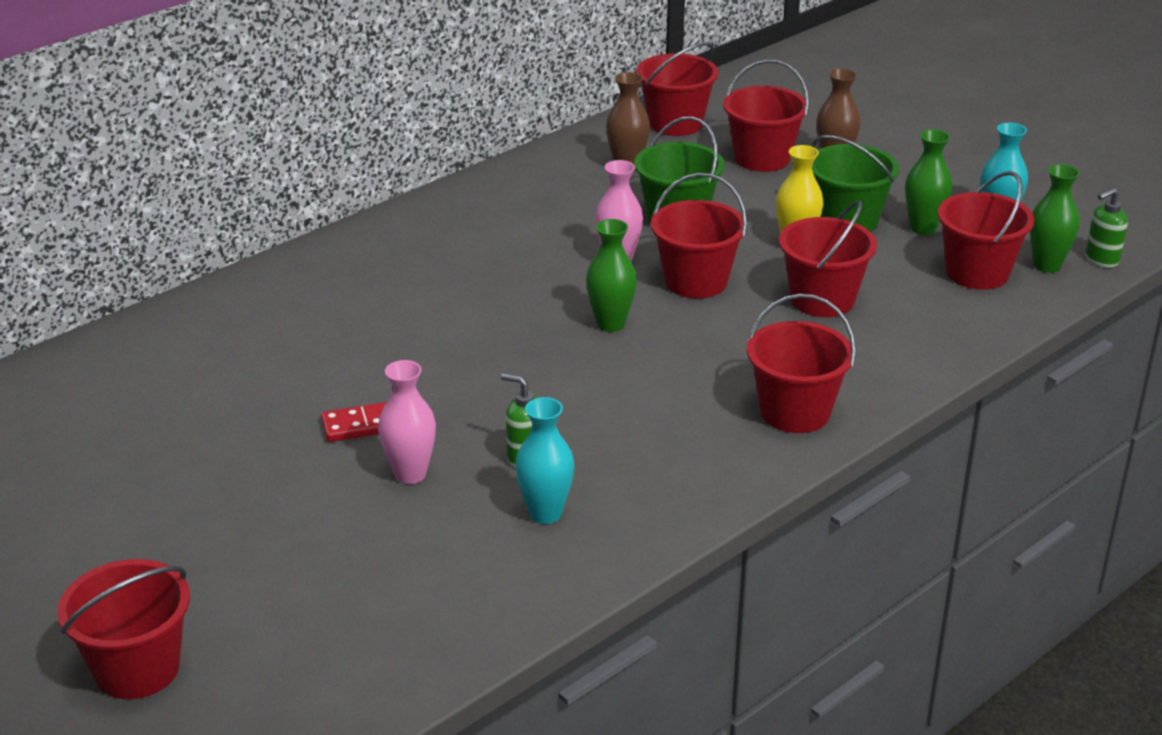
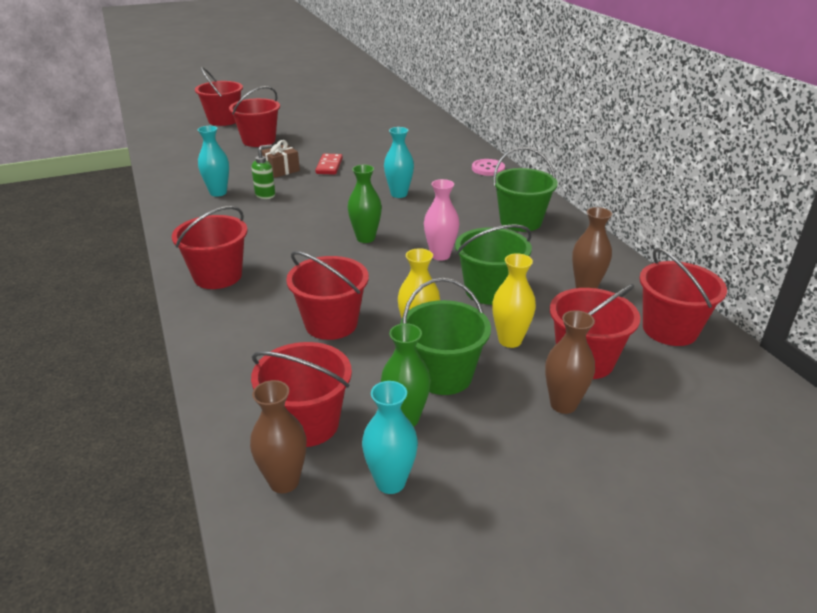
camera: 110 degrees right, 0 degrees up
pink vase [378,360,436,484] -> brown gift [262,140,300,178]
red bucket [651,173,747,298] -> red bucket moved to [229,86,280,147]
green vase [1030,164,1080,273] -> brown vase [250,380,306,493]
green soap dispenser [1086,188,1128,267] -> none
none -> turquoise vase [384,127,414,198]
none -> pink button [472,159,505,176]
none -> yellow vase [492,253,536,348]
none -> green bucket [493,147,558,232]

